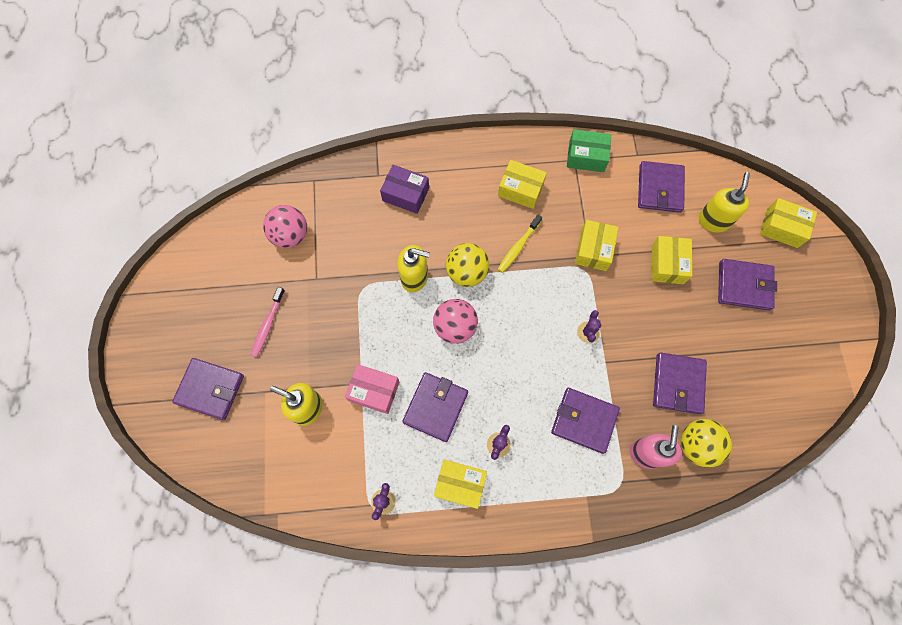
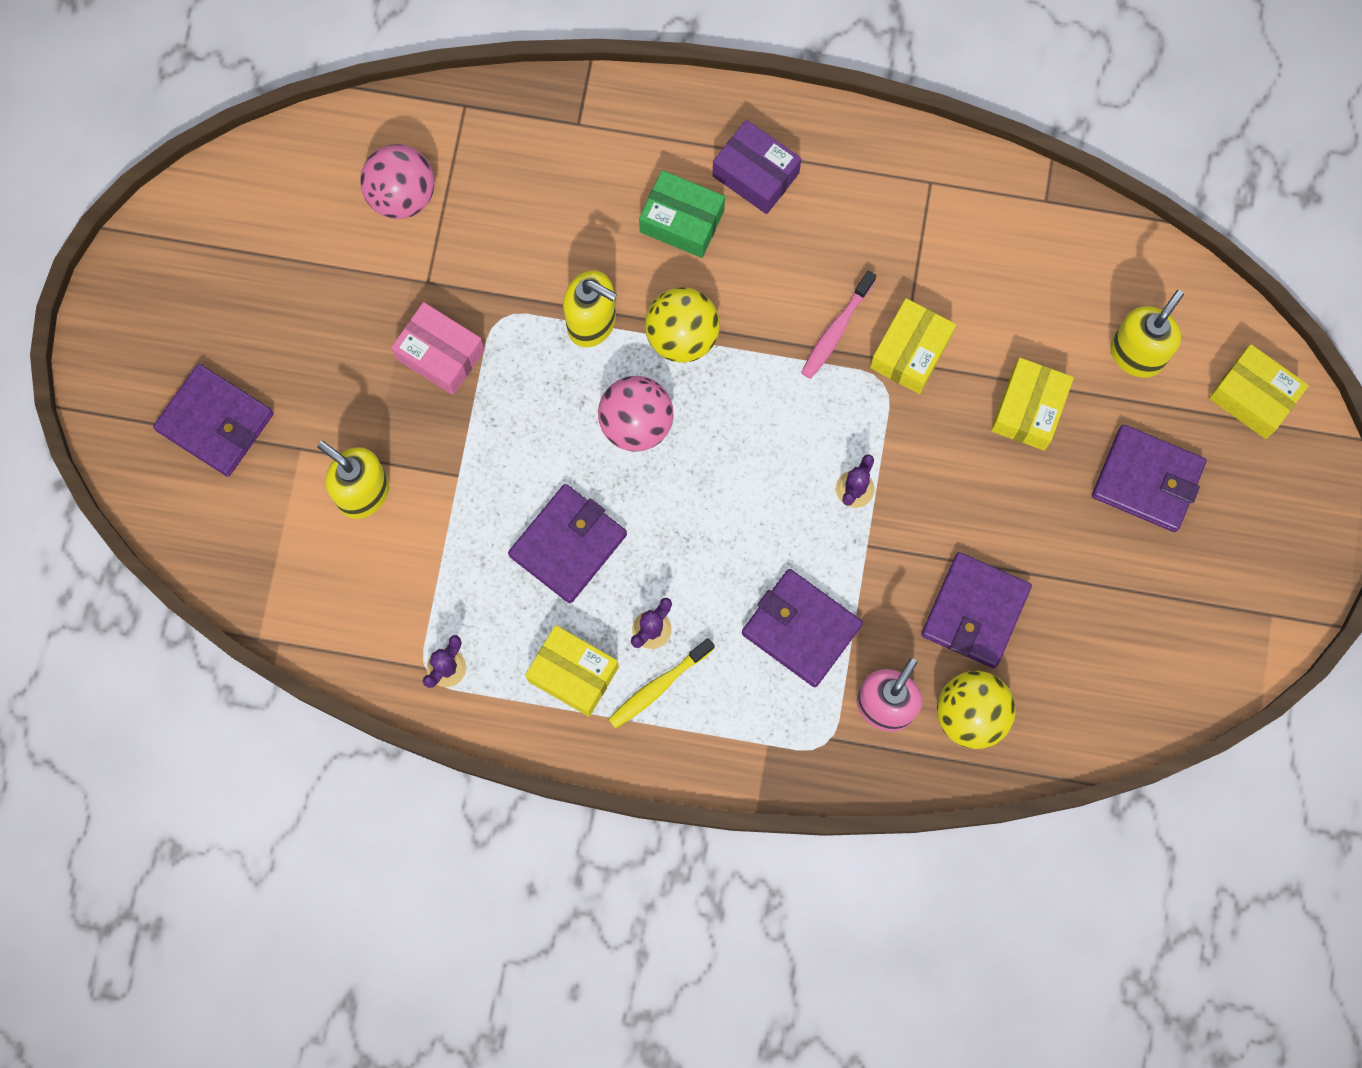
camera: 15 degrees right, 5 degrees up
pink toothbrush [251,287,285,357] -> pink toothbrush moved to [801,270,876,379]
pink box [345,364,399,414] -> pink box moved to [391,302,485,395]
purple box [380,165,429,214] -> purple box moved to [712,120,801,214]
yellow box [498,160,547,209] -> none
yellow toothbrush [498,215,542,273] -> yellow toothbrush moved to [608,638,715,728]
green box [567,129,611,172] -> green box moved to [639,170,725,258]
purple wallet [638,161,685,213] -> none

